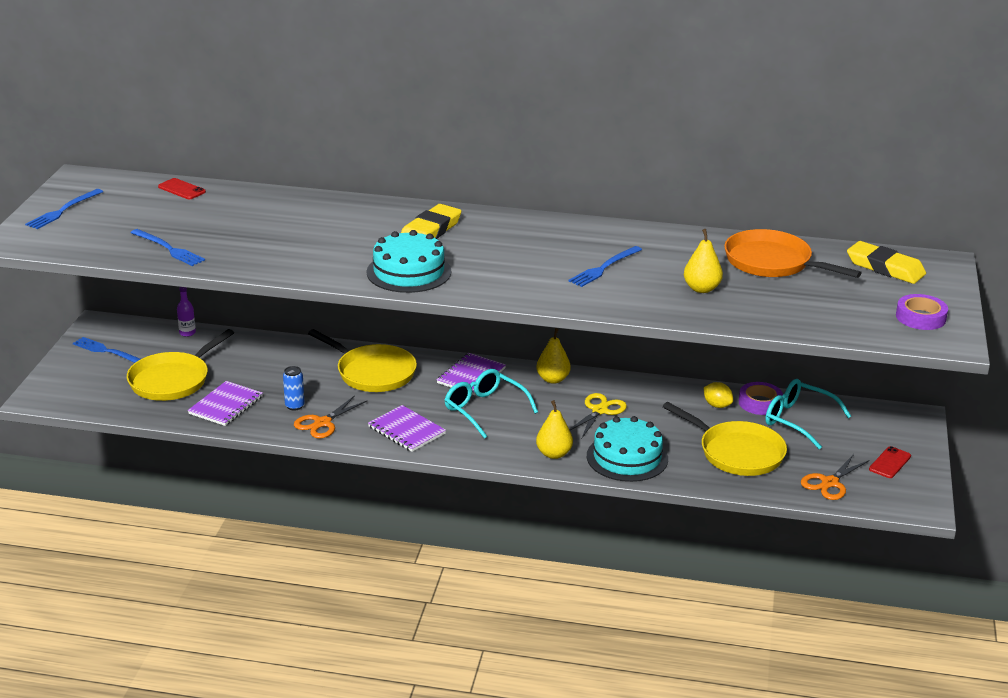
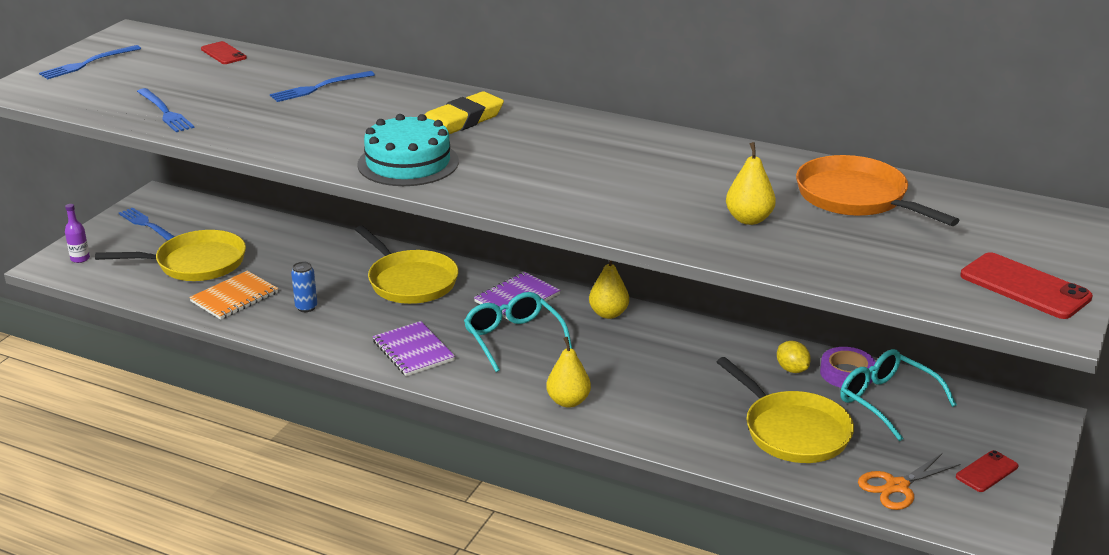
camera: 15 degrees right, 0 degrees up
yellow pan [127,329,234,401] -> yellow pan turned 150 degrees counterclockwise [95,230,246,281]
purple bottle [177,287,196,337] -> purple bottle moved to [65,204,90,263]
purple notebook [188,381,263,426] -> orange notebook [189,271,278,320]
orange scissors [294,395,368,439] -> none
blue fork [568,246,642,287] -> blue fork moved to [270,71,375,102]
yellow scissors [569,393,627,438] -> none
turquoise cake [587,416,668,482] -> none
yellow eraser [847,241,926,284] -> none
purple tape [896,294,948,330] -> red phone [960,252,1093,319]

